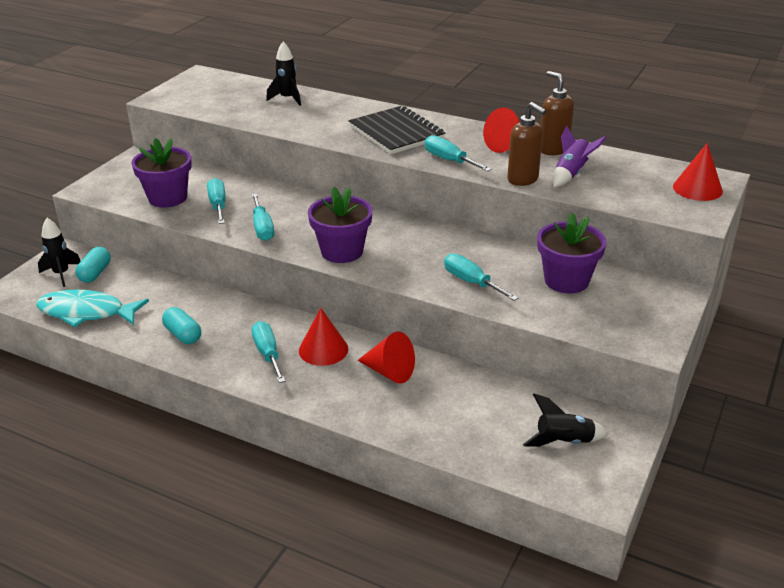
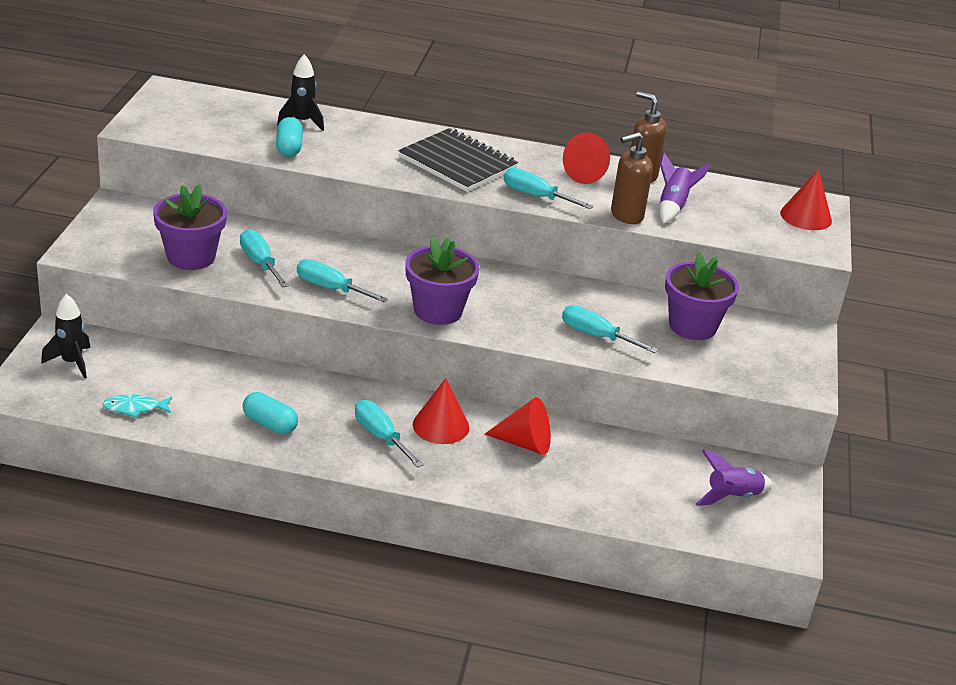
camera: 20 degrees left, 0 degrees up
turquoise fish [36,289,149,327] -> turquoise fish [103,394,172,418], size x0.50
turquoise capsule [76,247,111,283] -> turquoise capsule moved to [276,117,303,157]
turquoise screwdriver [251,193,274,241] -> turquoise screwdriver turned 150 degrees clockwise [297,259,388,303]
brown soap dispenser [507,102,546,186] -> brown soap dispenser turned 120 degrees clockwise [611,132,653,224]
black rocket [523,394,609,447] -> purple rocket [696,450,773,506]

